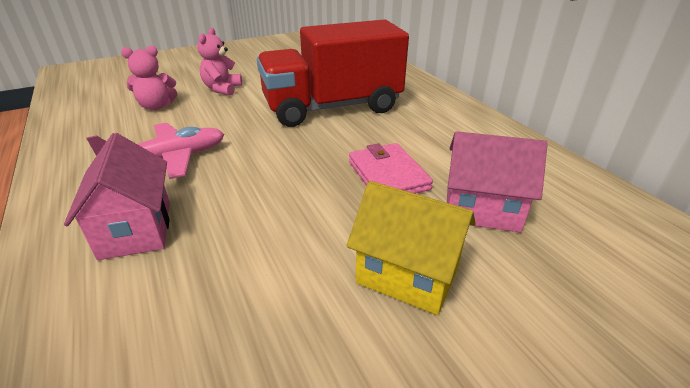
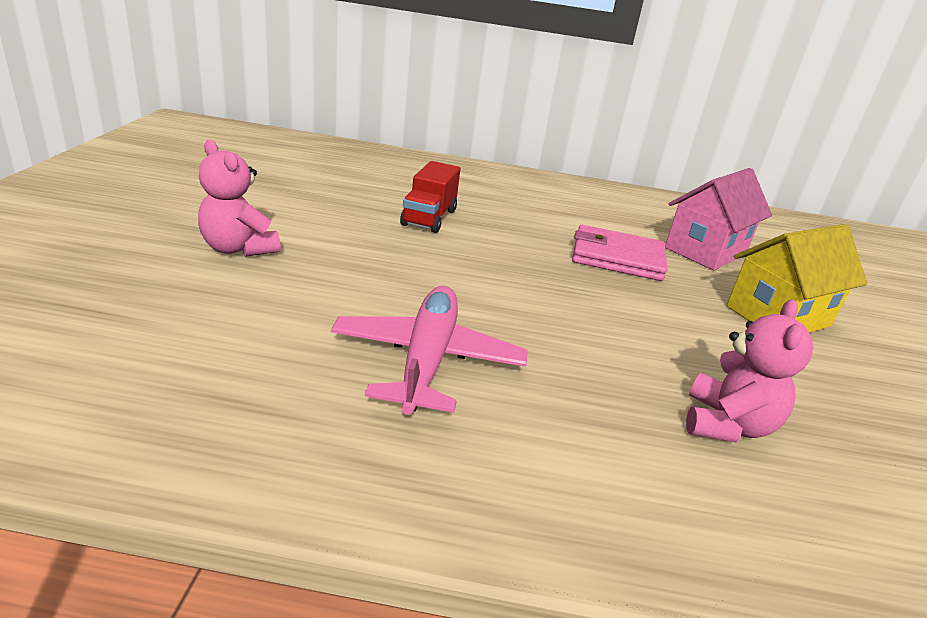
camera: 60 degrees left, 5 degrees down
pink house [64,133,170,260] -> none
pink teddy bear [121,46,177,110] -> pink teddy bear moved to [686,299,813,442]
red truck [257,19,409,127] -> red truck [400,161,460,233], size x0.42

